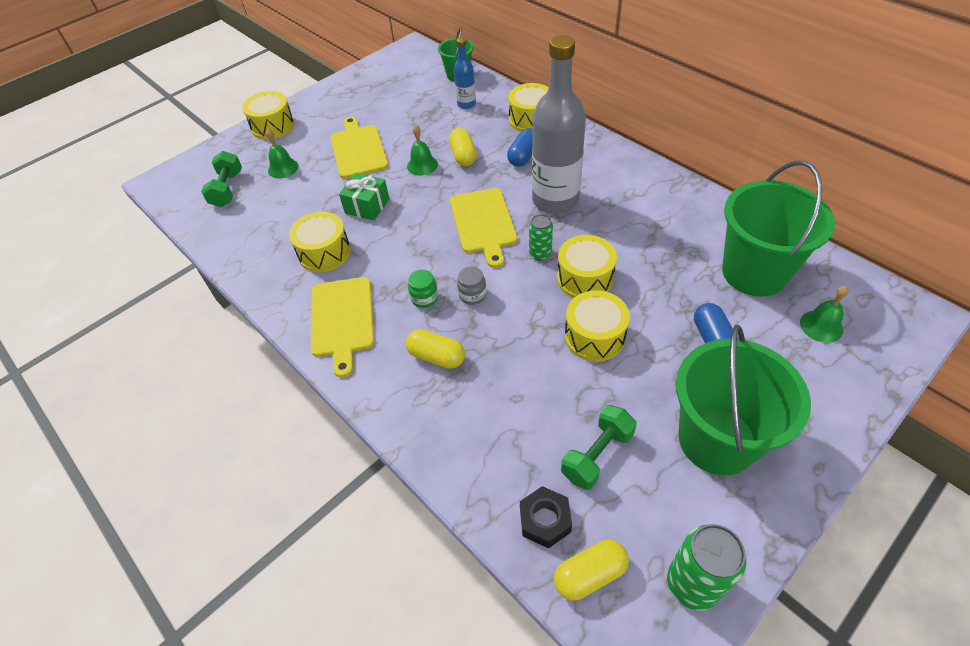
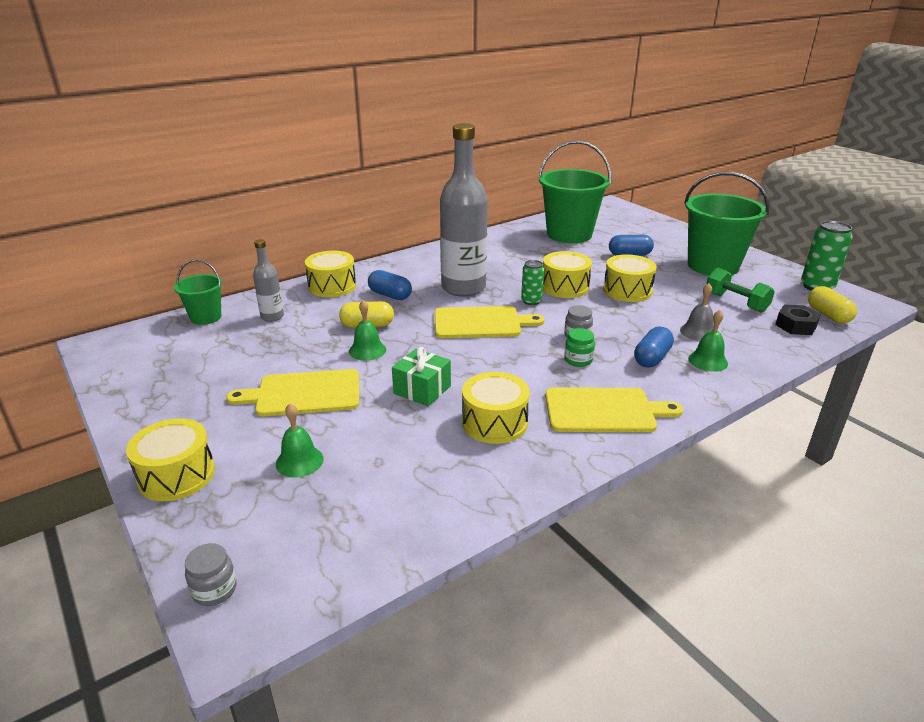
camera: 85 degrees left, 20 degrees down
green dumbbell [201,151,242,207] -> none
yellow capsule [406,329,465,369] -> blue capsule [634,326,674,368]
blue bottle [454,38,476,109] -> grey bottle [253,239,284,322]
green bell [800,286,849,343] -> green bell moved to [688,310,728,372]
none -> grey jar [185,543,237,606]
none -> grey bell [680,283,714,341]

